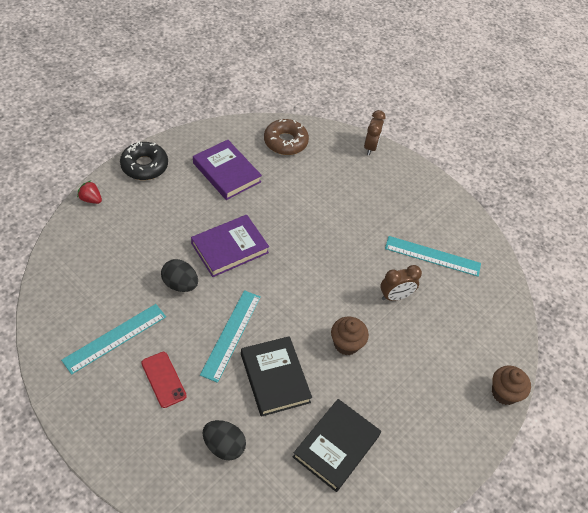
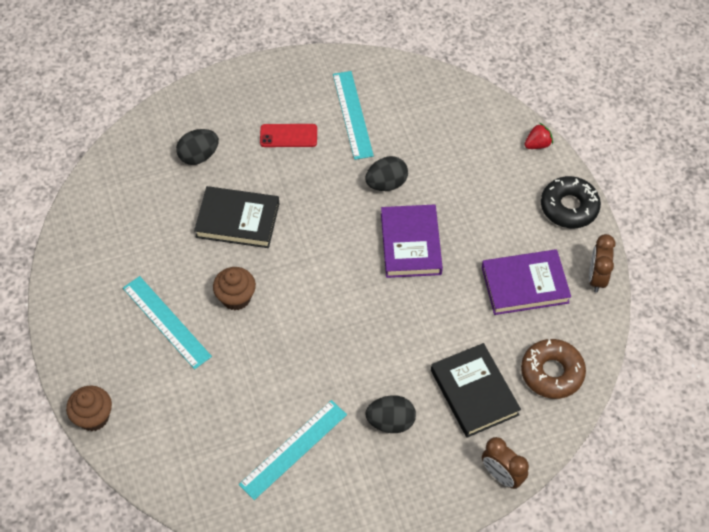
camera: 125 degrees right, 5 degrees up
turquoise ruler [200,290,261,383] -> turquoise ruler moved to [123,276,212,369]
black book [293,399,381,492] -> black book moved to [431,343,521,438]
brown clock [380,265,422,301] -> brown clock moved to [589,234,616,293]
none -> black egg [365,395,416,433]

